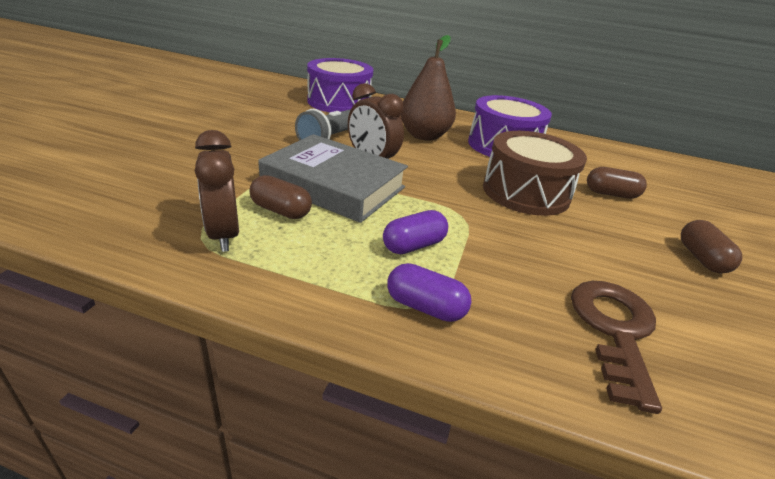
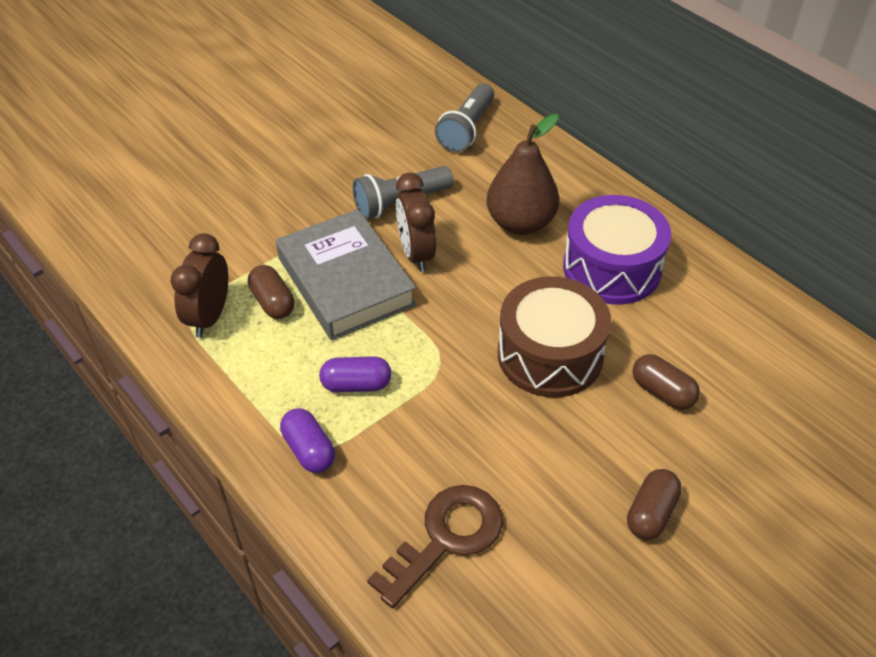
camera: 35 degrees right, 15 degrees up
purple drum [307,58,373,112] -> grey flashlight [435,83,494,152]

